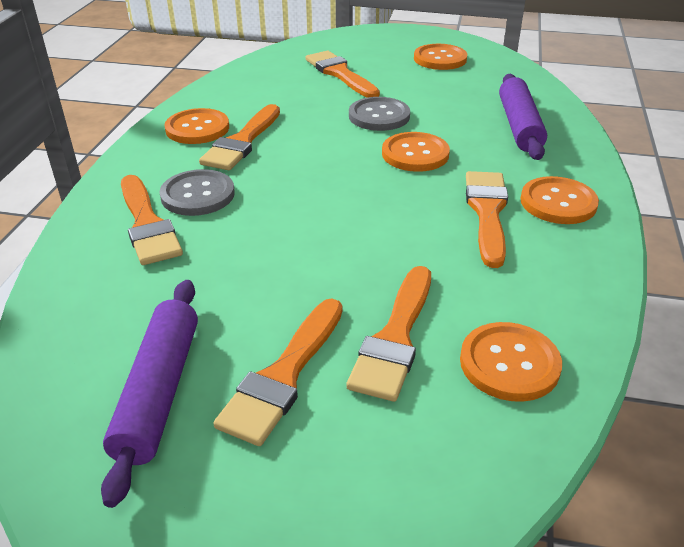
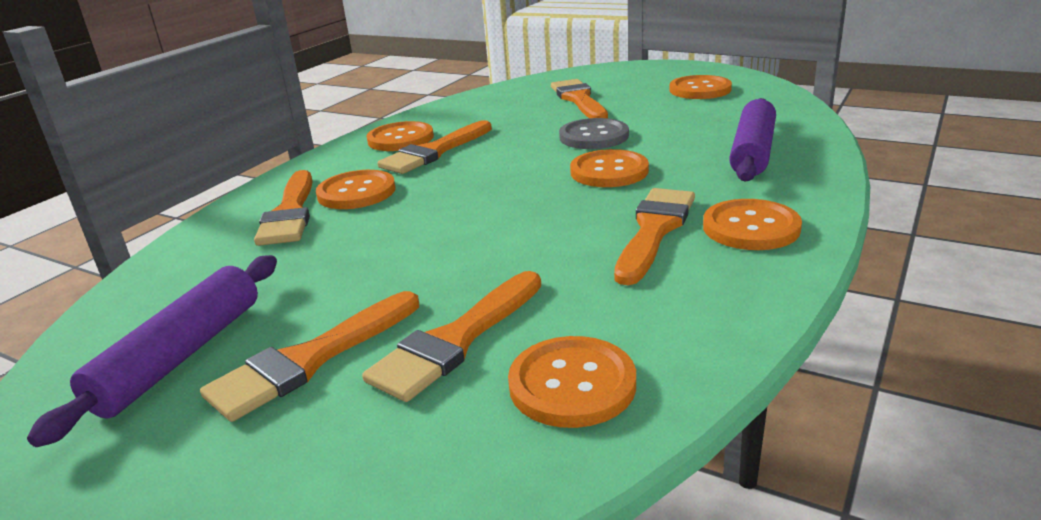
camera: 20 degrees right, 10 degrees down
grey button [159,169,235,216] -> orange button [316,170,396,209]

